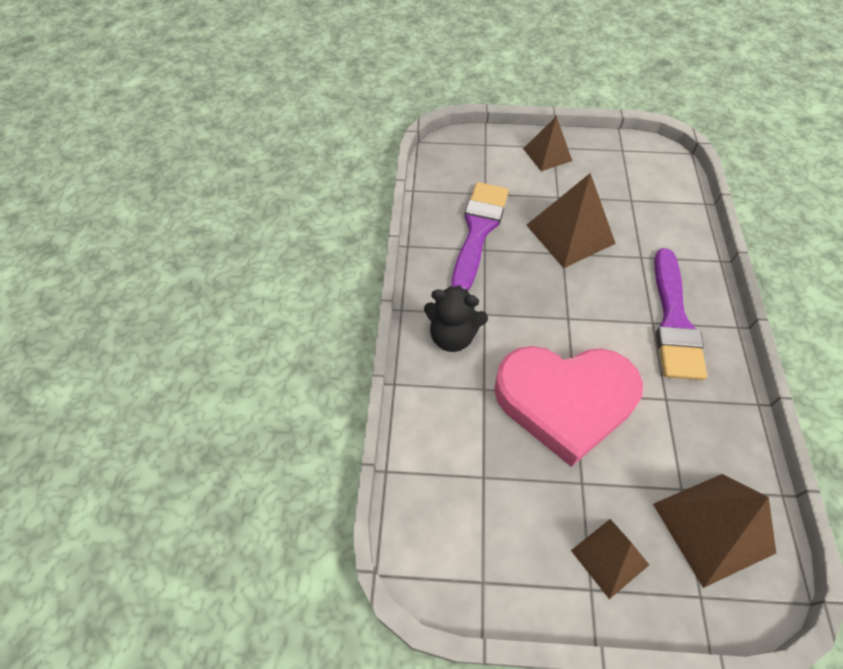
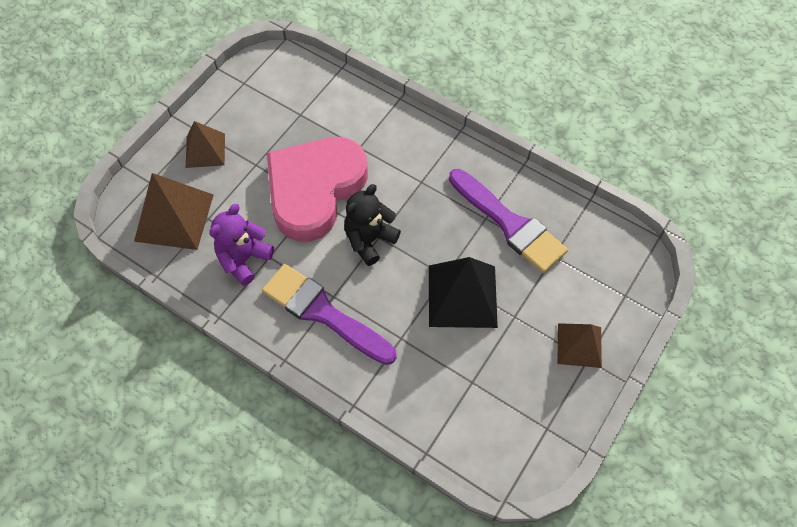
camera: 120 degrees right, 5 degrees up
black teddy bear [424,285,488,352] -> black teddy bear moved to [344,184,401,266]
brown pyramid [527,173,616,268] -> black pyramid [429,257,498,328]
none -> purple teddy bear [209,204,274,286]

